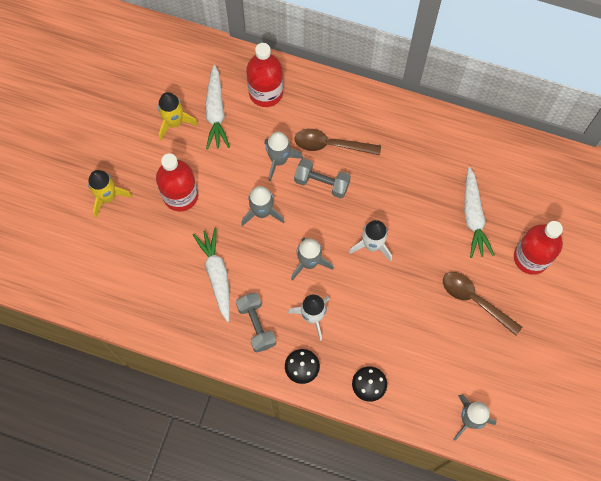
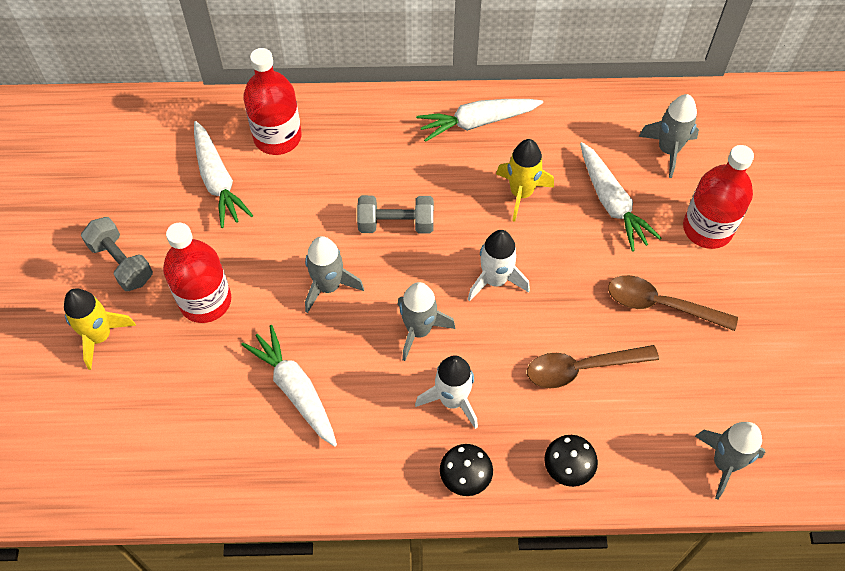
camera: 20 degrees left, 10 degrees down
yellow rocket [158,92,198,141] -> yellow rocket moved to [496,139,554,222]
grey dumbbell [236,292,276,353] -> grey dumbbell moved to [81,217,153,291]
grey rocket [264,132,303,181] -> grey rocket moved to [639,94,699,178]
brown spoon [294,129,381,156] -> brown spoon moved to [527,345,659,388]
none -> white carrot [416,99,543,142]

